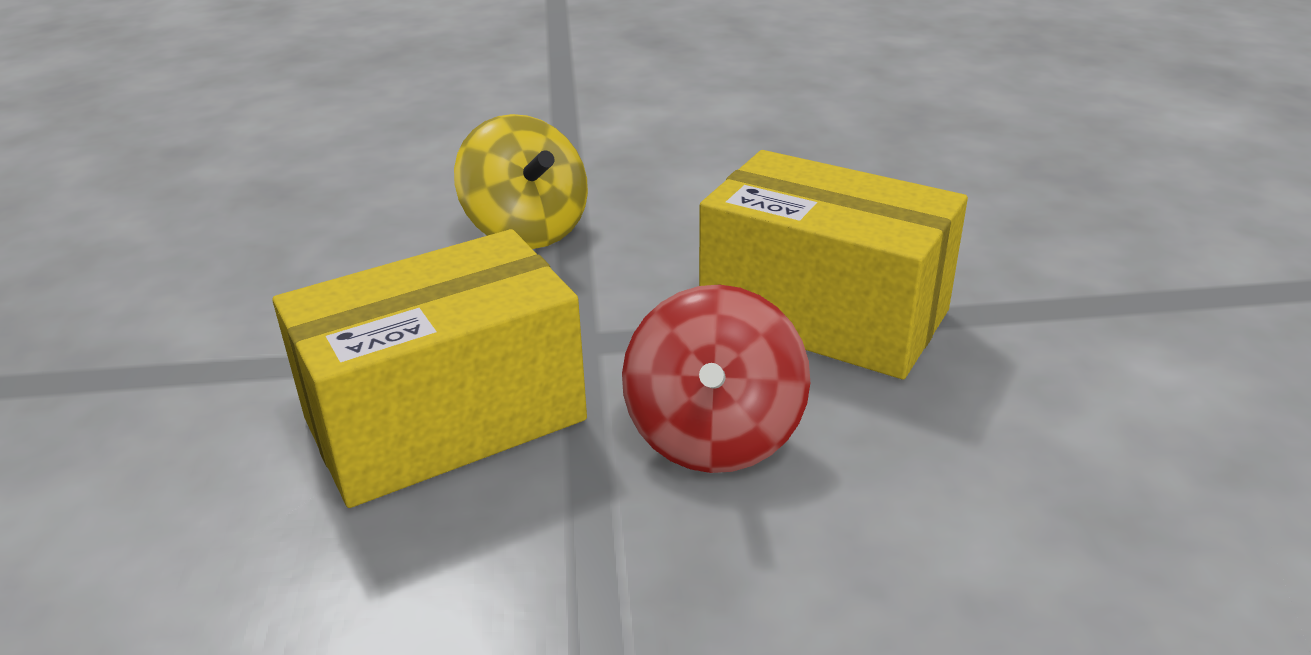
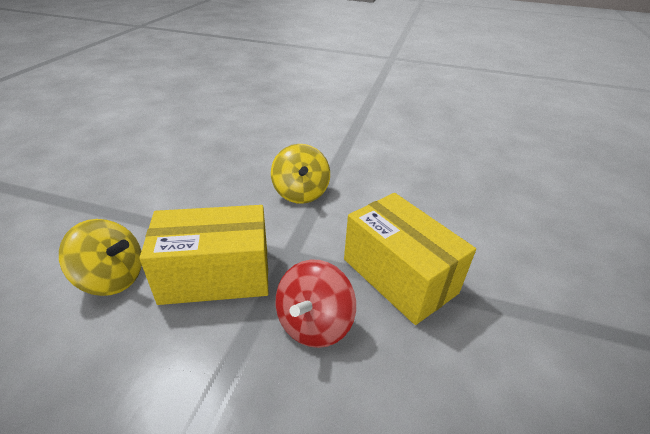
camera: 20 degrees right, 5 degrees up
none -> yellow spinning top [59,219,142,296]

